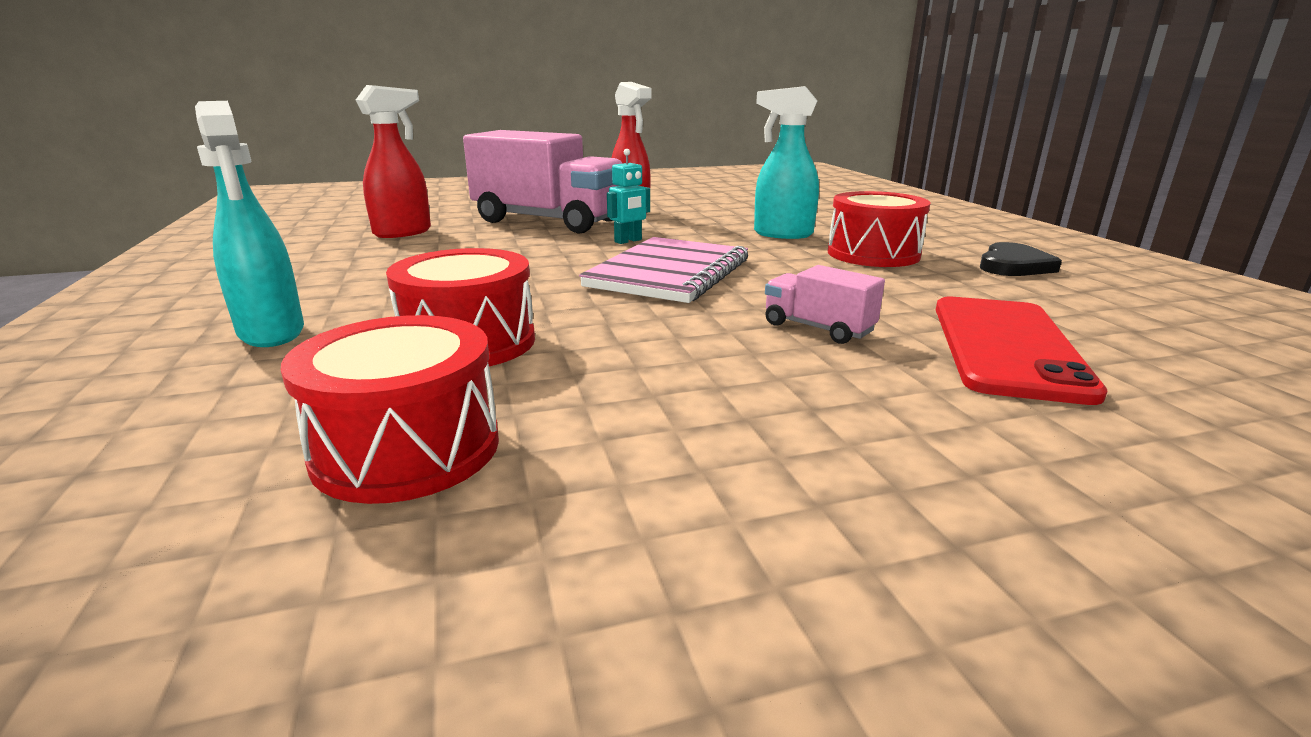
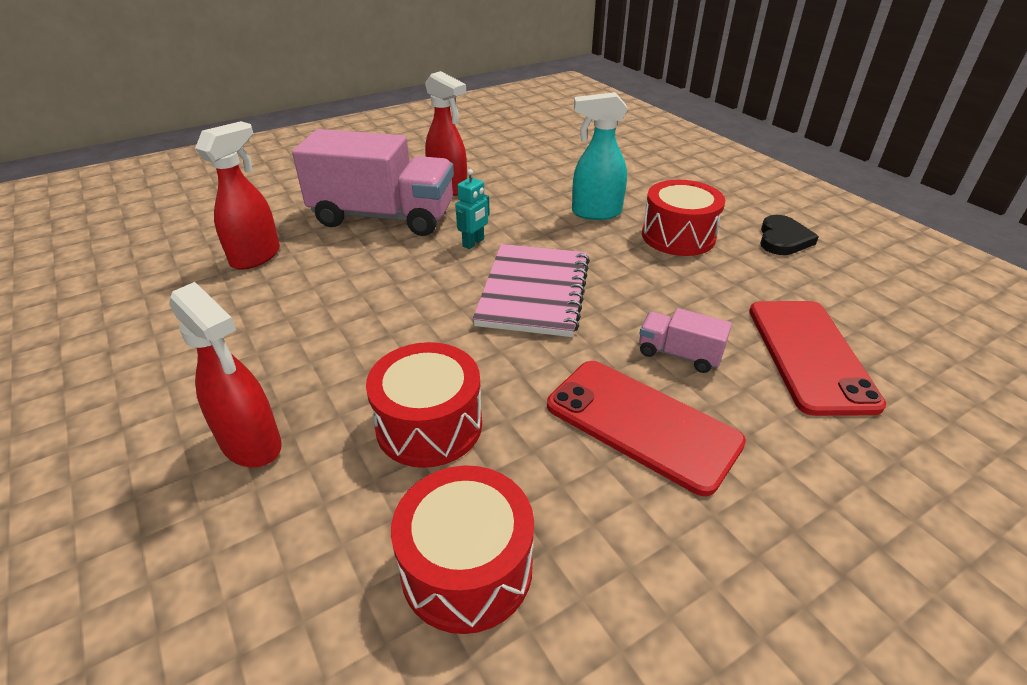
camera: 15 degrees left, 15 degrees up
turquoise spray bottle [195,101,304,347] -> red spray bottle [169,282,282,467]
none -> red phone [547,361,746,496]

